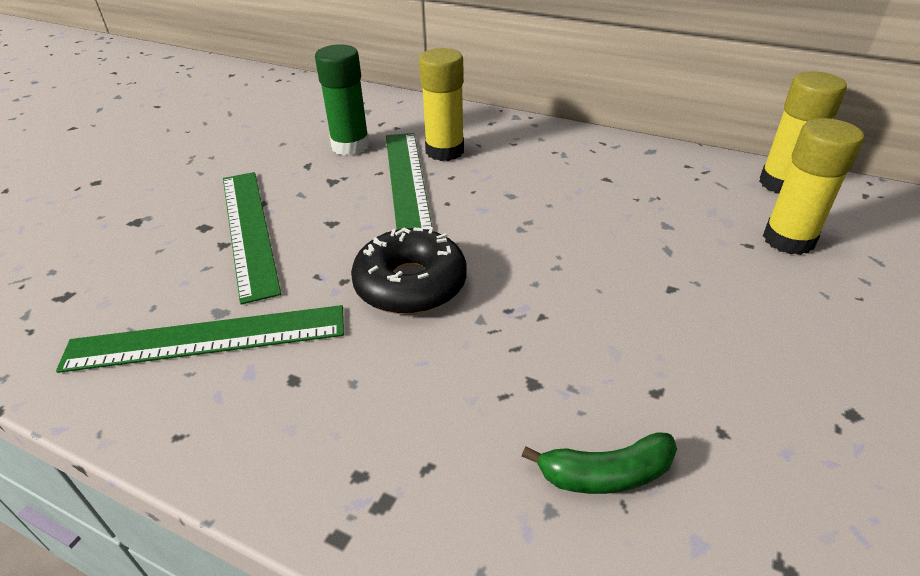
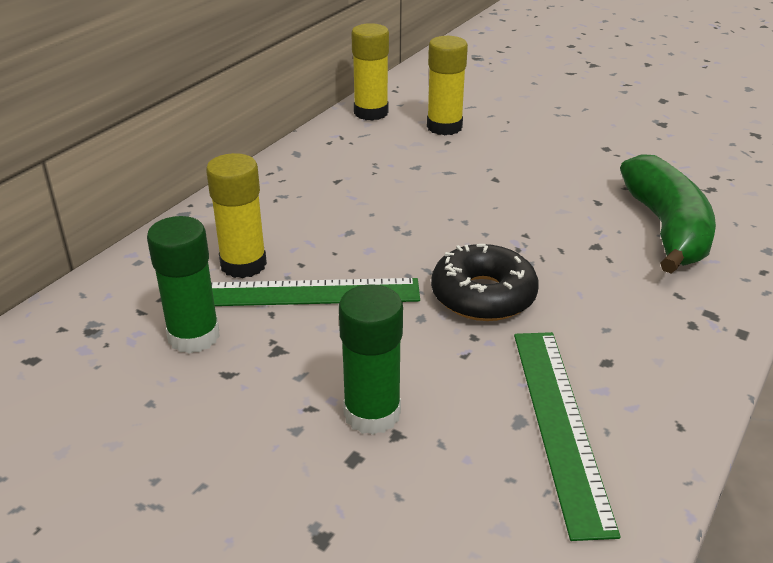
camera: 85 degrees left, 5 degrees down
green ruler [223,172,281,305] -> green glue stick [339,284,403,435]
green banana [522,432,677,494] -> green banana [620,154,716,273], size x2.03

